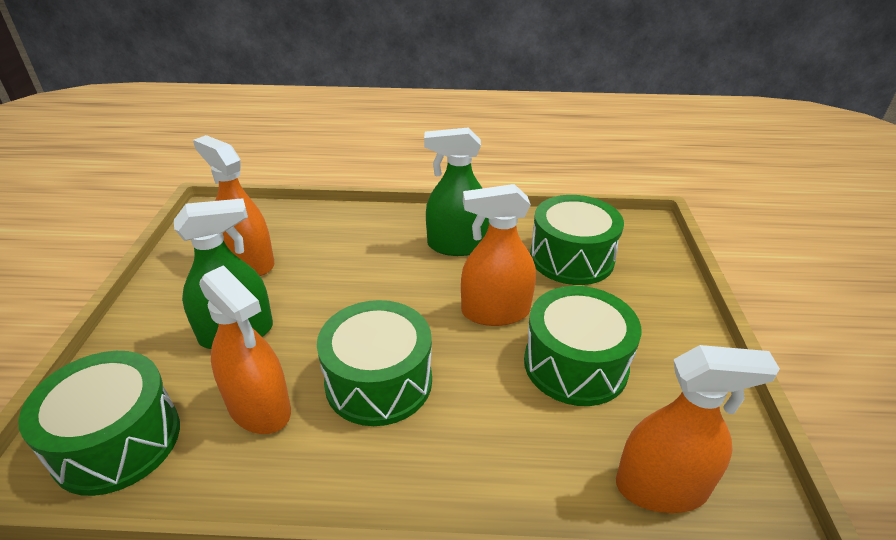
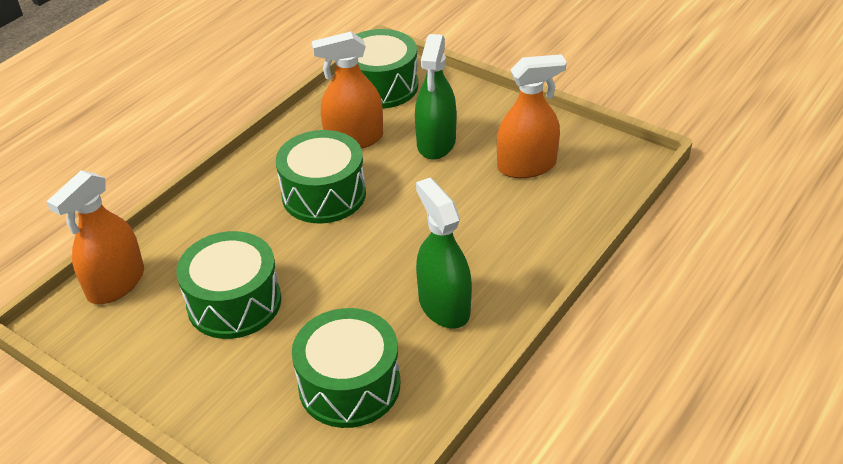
camera: 125 degrees right, 5 degrees up
green spray bottle [424,127,489,256] -> green spray bottle turned 60 degrees counterclockwise [416,178,472,328]
orange spray bottle [461,184,536,326] -> none

